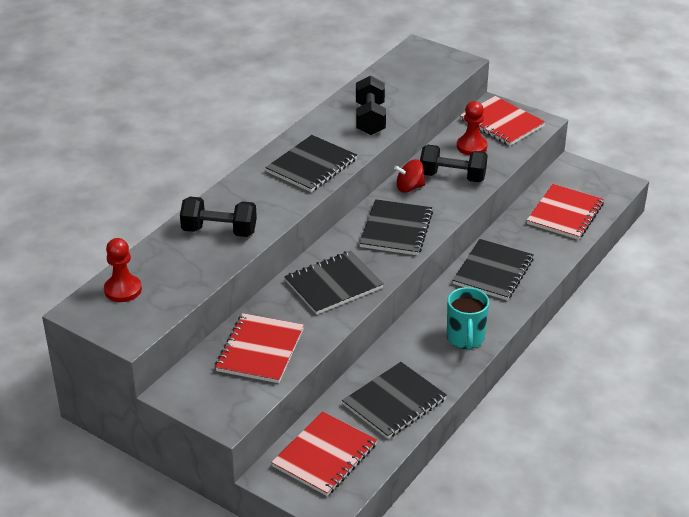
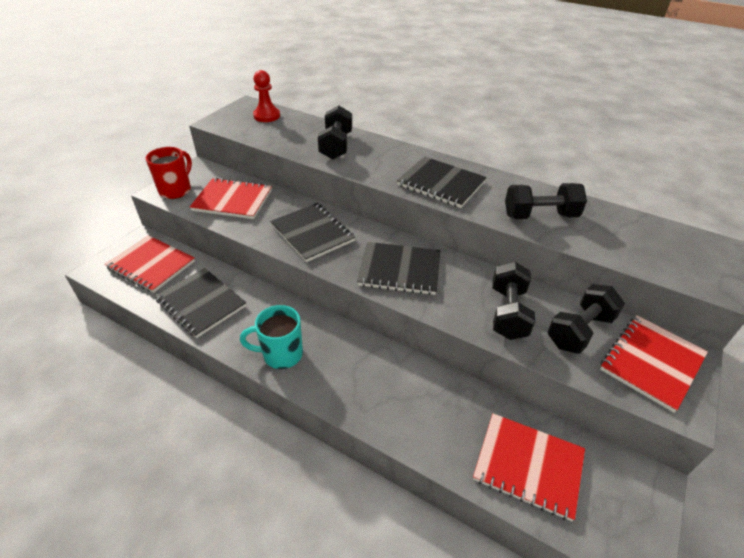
camera: 85 degrees right, 5 degrees up
red spinning top [394,159,425,193] -> none
black notebook [452,239,534,300] -> none
red pawn [457,101,487,155] -> black dumbbell [548,284,625,354]
none -> red mug [146,147,192,199]

